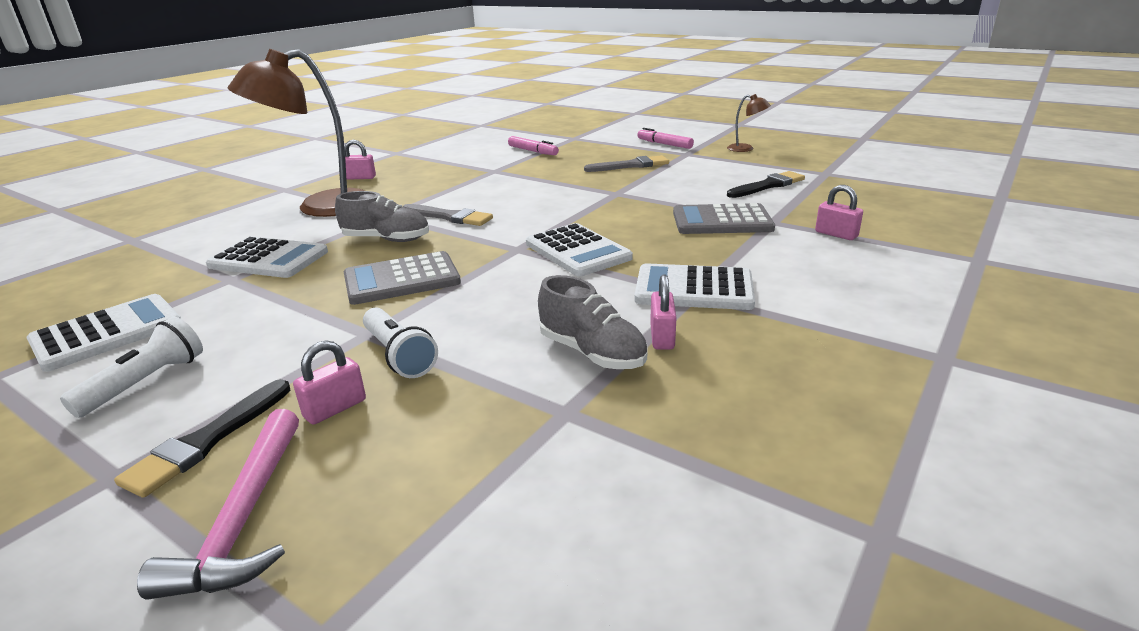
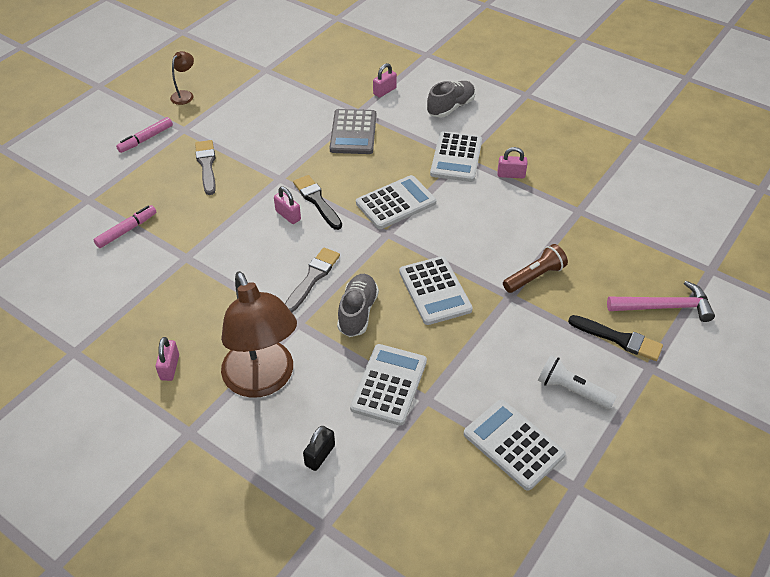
camera: 90 degrees left, 20 degrees up
pink padlock [293,340,366,425] -> pink padlock moved to [274,187,301,224]
grey calculator [344,251,461,305] -> white calculator [399,256,473,325]
white flashlight [363,308,438,378] -> brown flashlight [503,244,568,293]
grey shoe [538,275,648,369] -> grey shoe moved to [427,81,475,118]
black brush [727,171,805,198] -> black brush moved to [293,175,342,230]
none -> black padlock [303,426,335,471]

